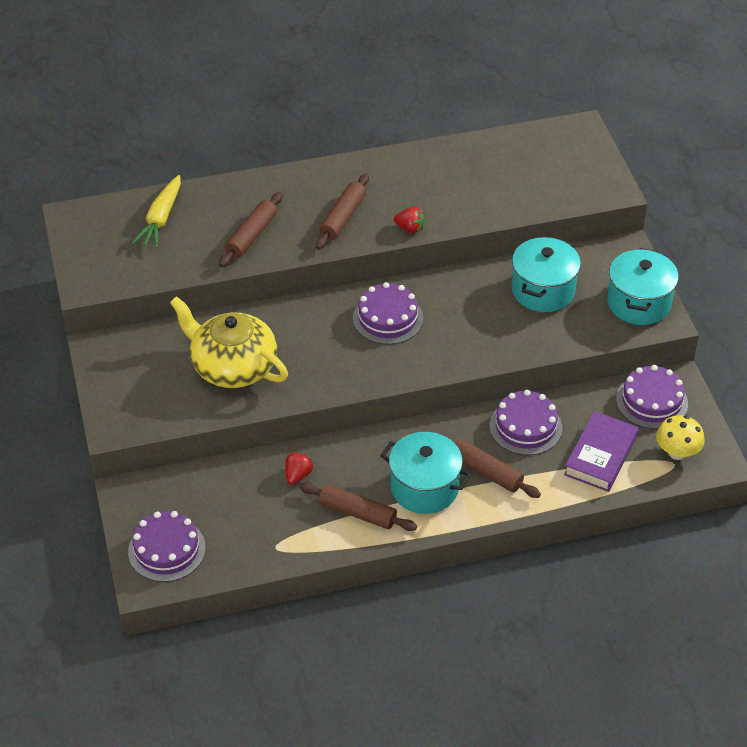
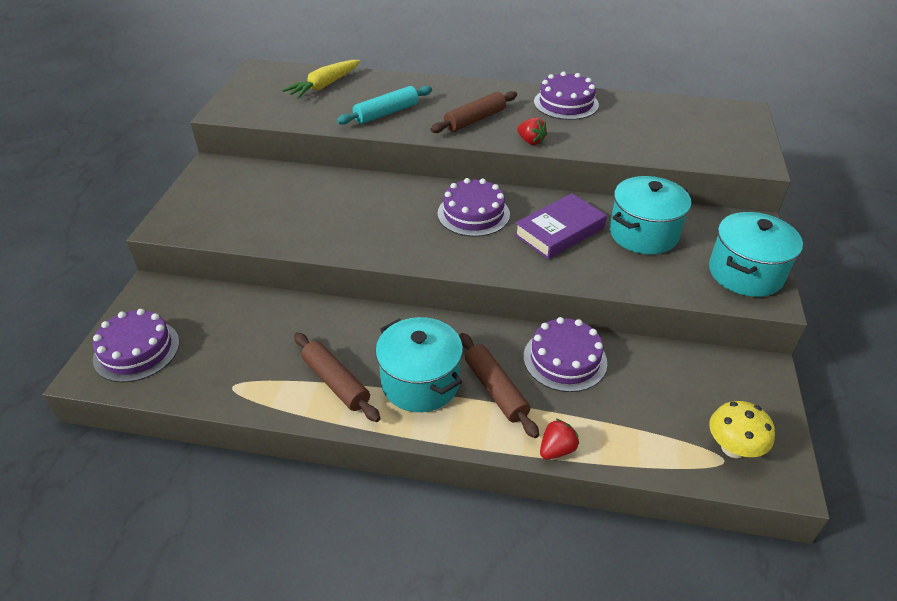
camera: 25 degrees right, 5 degrees down
yellow teapot [170,296,288,388] -> none
brown rolling pin [219,192,283,267] -> turquoise rolling pin [337,86,432,125]
red strawberry [285,452,313,485] -> red strawberry moved to [540,418,579,459]
purple book [564,411,639,492] -> purple book moved to [514,193,607,259]
purple cake [616,365,688,429] -> purple cake moved to [534,72,599,120]

